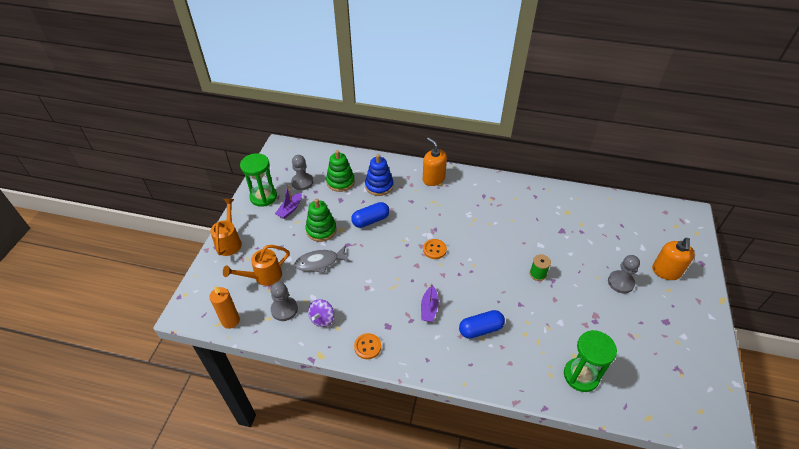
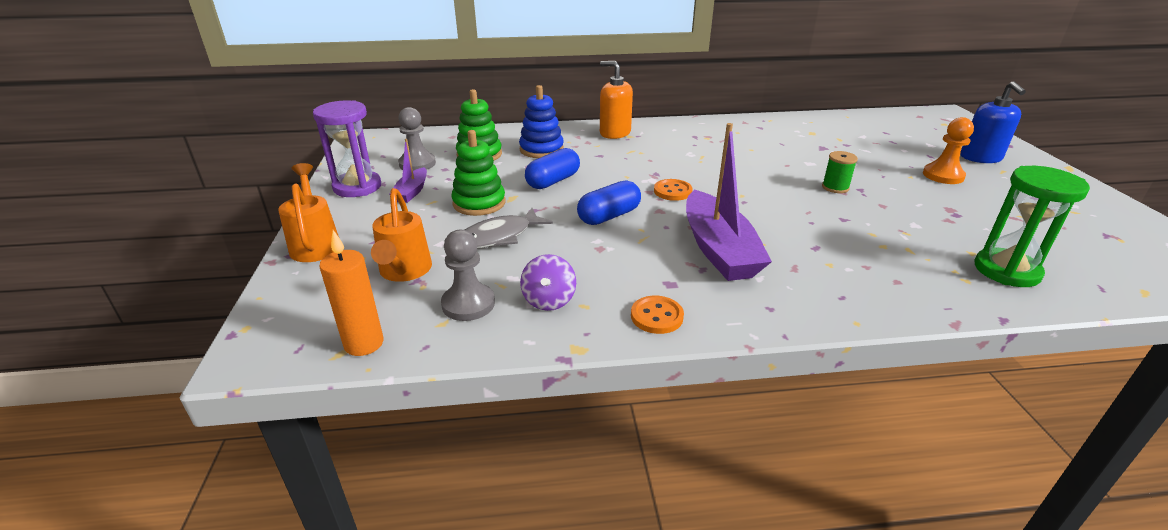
camera: 20 degrees left, 15 degrees down
orange watering can [223,245,289,286] -> orange watering can turned 45 degrees counterclockwise [371,188,432,282]
green hourglass [240,153,277,207] -> purple hourglass [313,100,381,197]
purple boat [421,283,439,322] -> purple boat [686,123,772,281], size x2.00
blue capsule [459,310,505,339] -> blue capsule moved to [577,180,641,225]
grey pawn [608,255,640,293] -> orange pawn [923,117,974,184]
orange soap dispenser [652,238,695,280] -> blue soap dispenser [960,81,1026,163]

